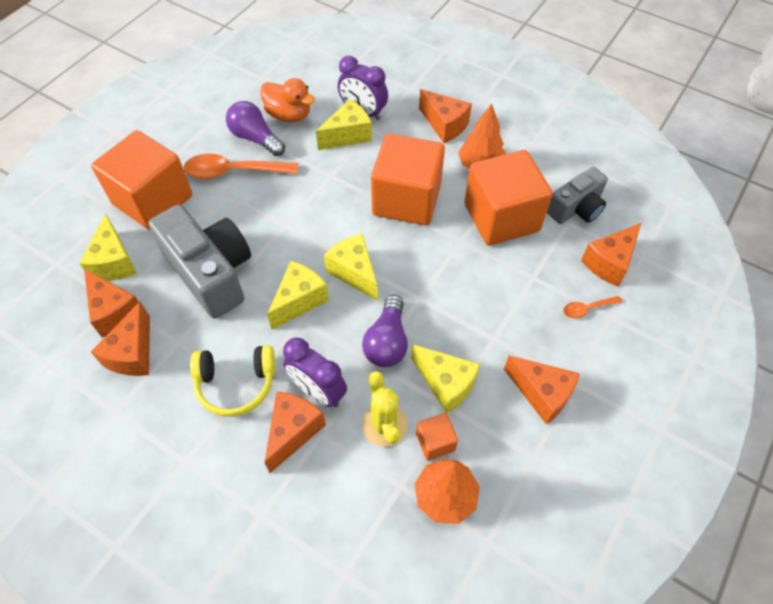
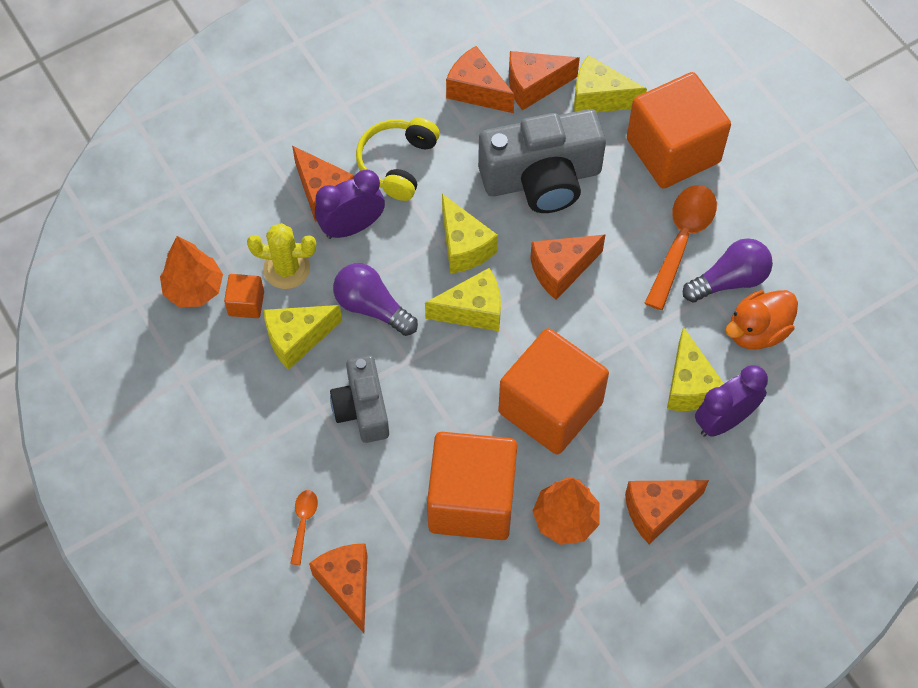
camera: 115 degrees right, 5 degrees up
orange cheese [504,355,580,424] -> orange cheese moved to [530,234,606,300]
grey camera [547,167,608,224] -> grey camera moved to [330,355,389,443]

